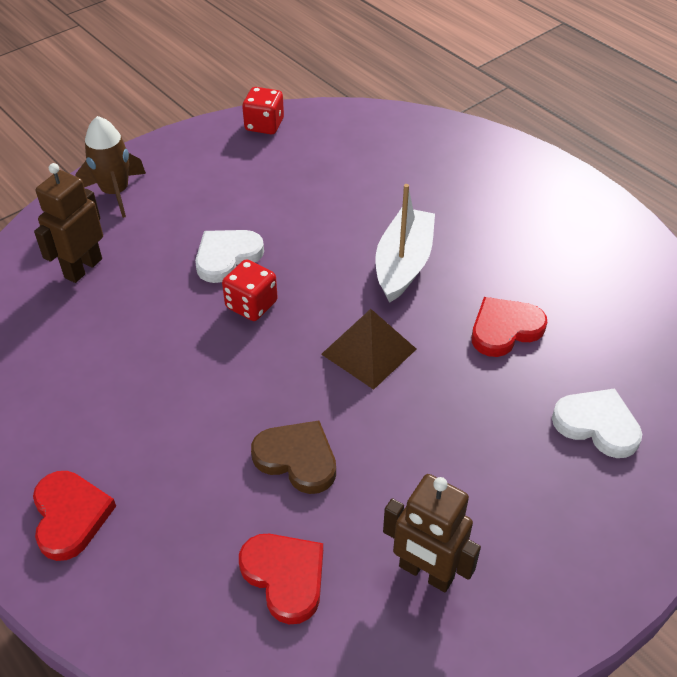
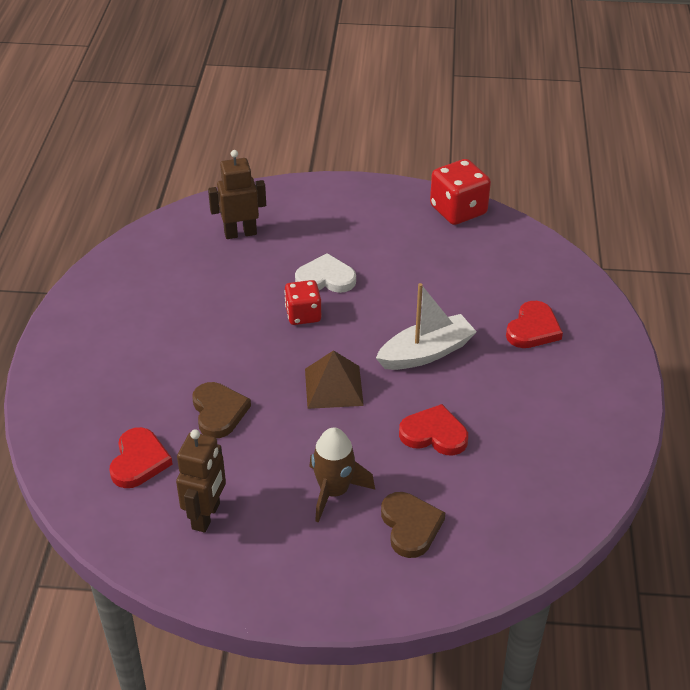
camera: 45 degrees right, 5 degrees down
red heart [33,471,116,561] -> red heart moved to [506,301,563,348]
brown rocket [75,116,146,218] -> brown rocket moved to [309,427,375,523]
red dice [242,87,284,134] -> red dice [430,159,491,225], size x1.53
brown robot [383,474,481,592] -> brown robot turned 150 degrees counterclockwise [176,429,226,533]
white heart [552,388,642,458] -> brown heart [381,492,445,558]

